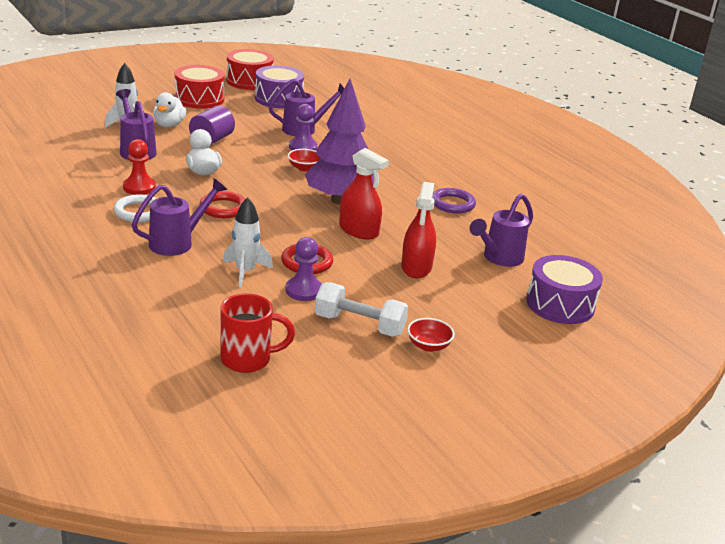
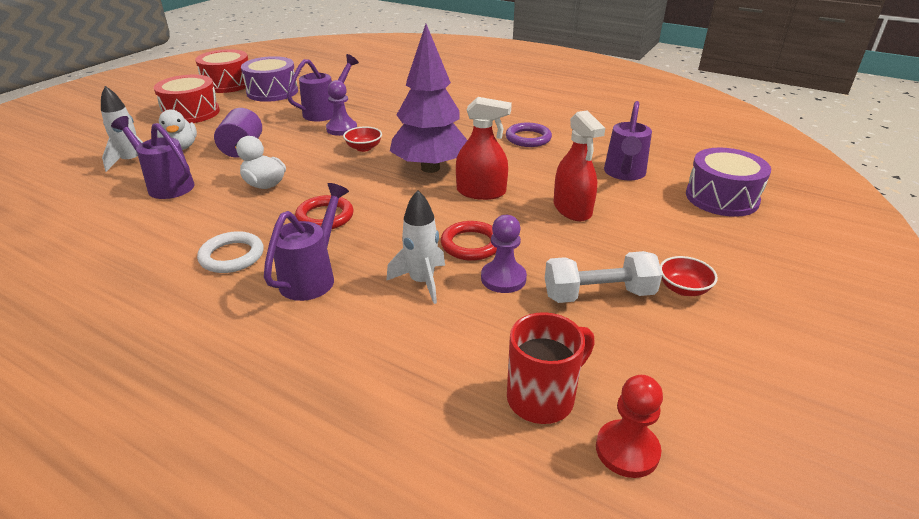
camera: 25 degrees left, 5 degrees up
red pawn [123,139,156,195] -> red pawn moved to [596,375,663,478]

